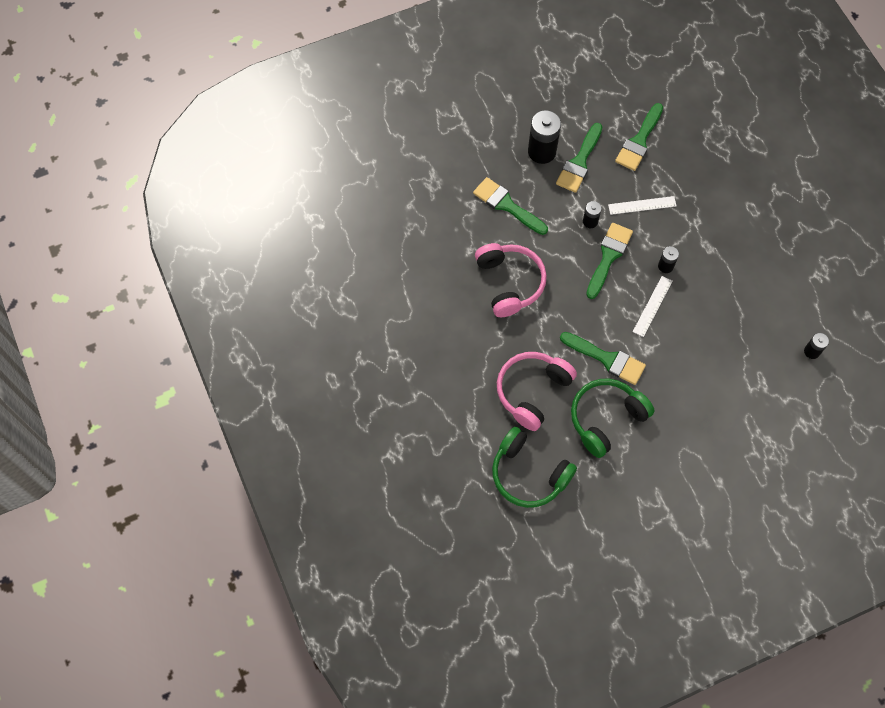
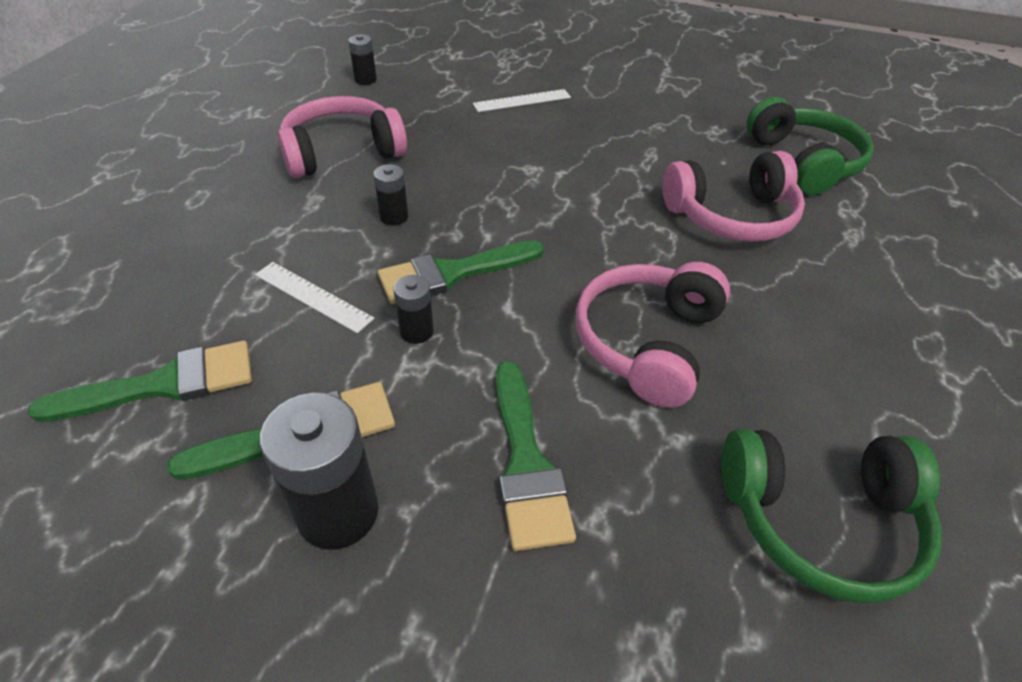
camera: 140 degrees left, 20 degrees down
green brush [560,332,646,385] -> none
green headphones [571,378,654,458] -> green headphones moved to [721,429,942,604]
white ruler [633,276,673,337] -> white ruler moved to [473,89,571,112]
none -> pink headphones [278,96,407,178]

